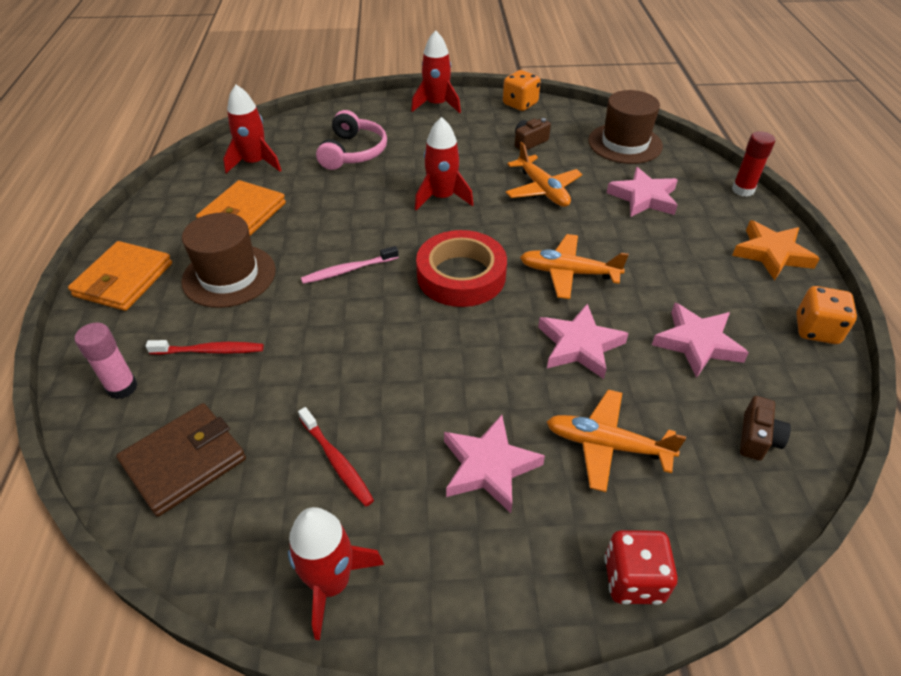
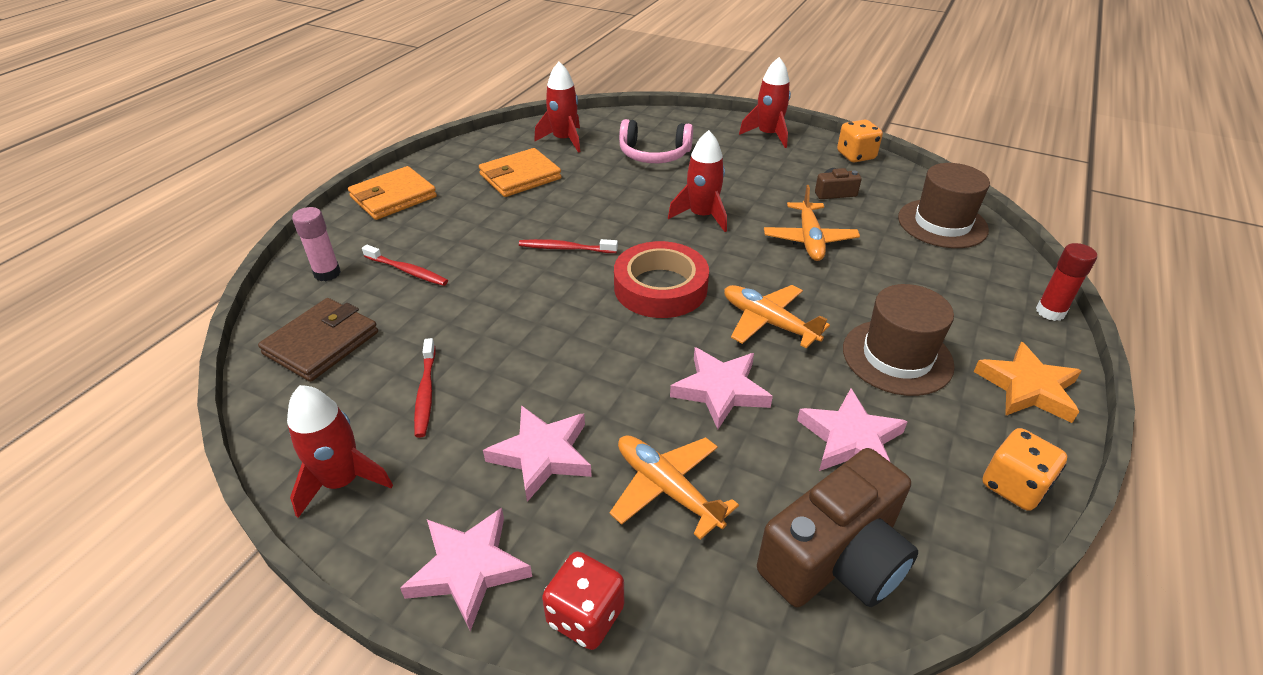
camera: 30 degrees right, 5 degrees down
brown wallet [116,403,246,517] -> brown wallet turned 45 degrees counterclockwise [258,298,378,382]
brown hat [181,213,276,308] -> brown hat moved to [843,284,955,396]
pink toothbrush [301,246,399,284] -> red toothbrush [519,239,618,253]
pink headphones [316,110,387,170] -> pink headphones turned 60 degrees clockwise [619,119,693,163]
pink star [607,167,678,217] -> pink star moved to [400,508,532,631]
brown camera [740,396,791,461] -> brown camera [757,448,918,607], size x2.20

